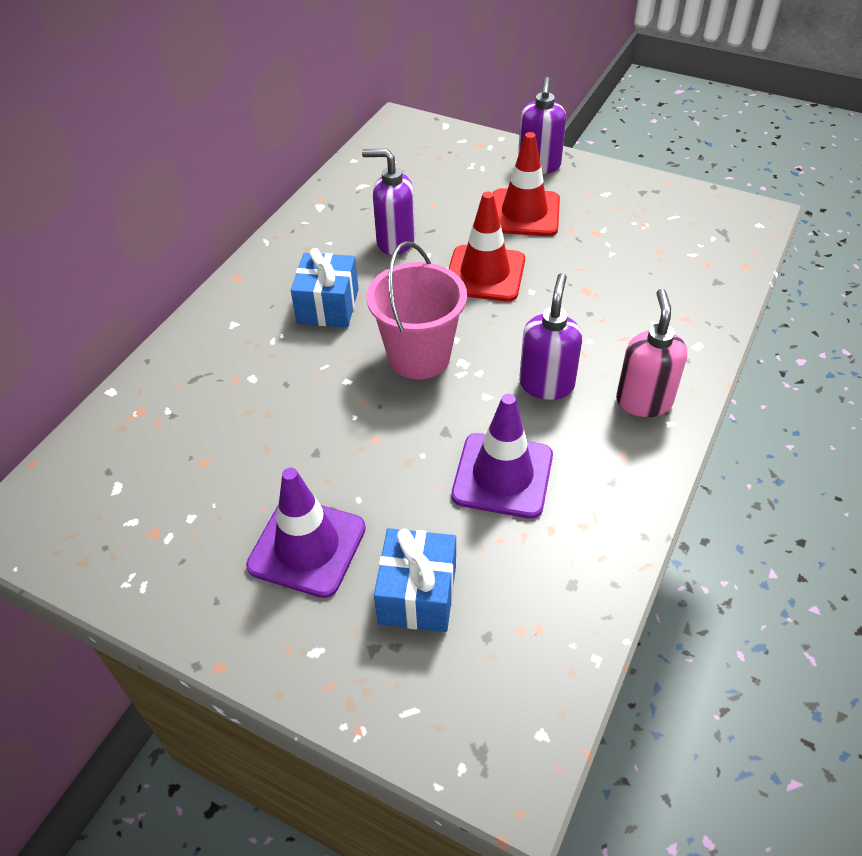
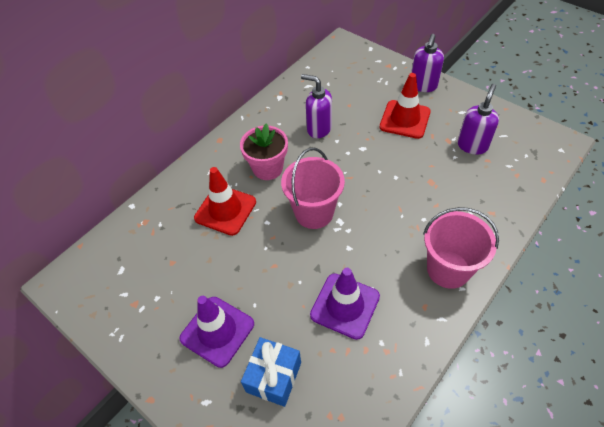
camera: 15 degrees right, 5 degrees up
blue gift [291,248,358,327] -> pink flower pot [240,124,288,180]
red traffic cone [448,191,525,302] -> red traffic cone moved to [194,167,256,236]
purple soap dispenser [519,273,582,400] -> purple soap dispenser moved to [457,84,499,155]
pink soap dispenser [616,289,687,417] -> pink bucket [423,207,499,289]

